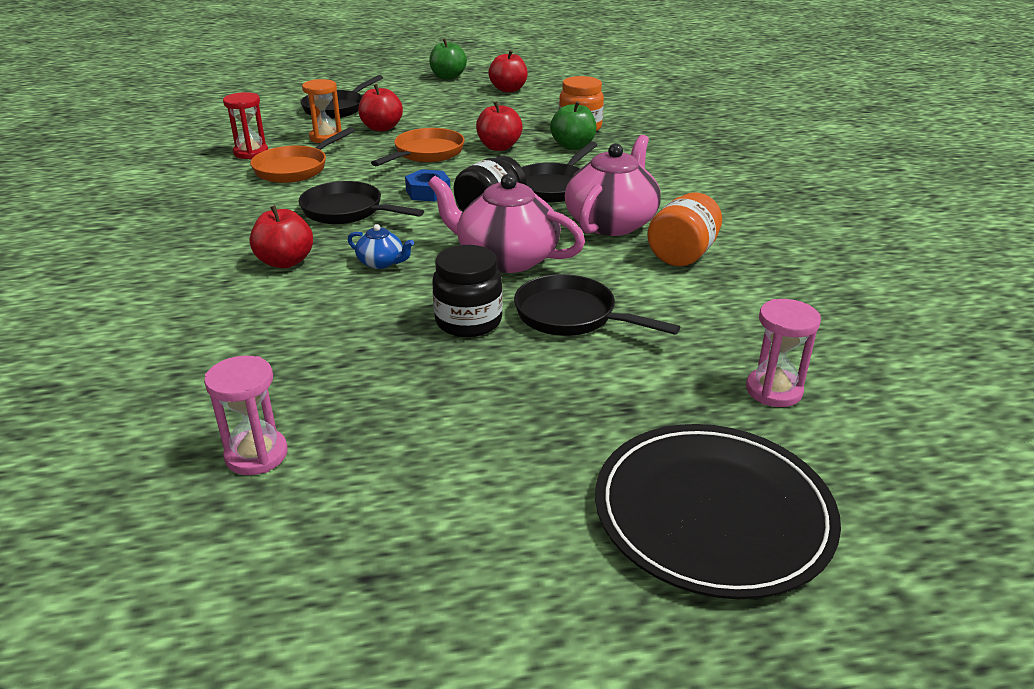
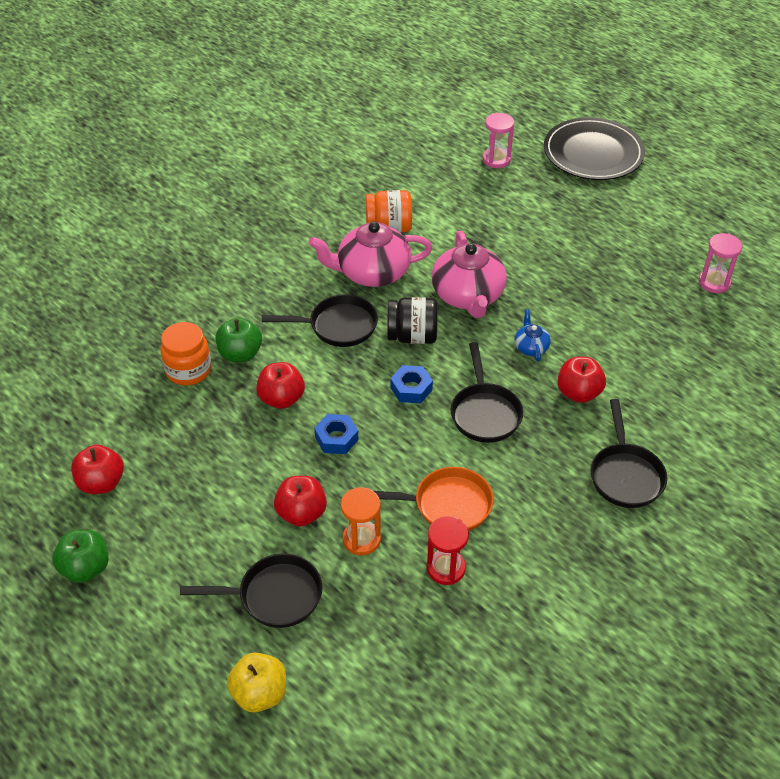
camera: 125 degrees left, 15 degrees up
orange pan [371,128,465,166] -> blue nut [314,414,358,454]
black jar [432,245,503,337] -> none
black pan [514,274,680,336] -> black pan moved to [590,399,667,508]
none -> yellow apple [227,653,286,712]

